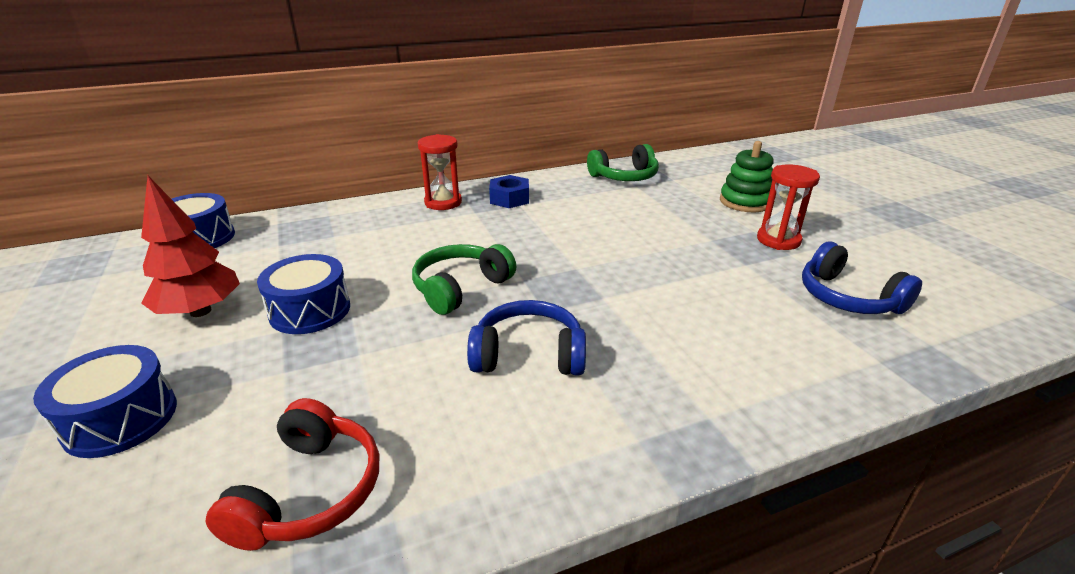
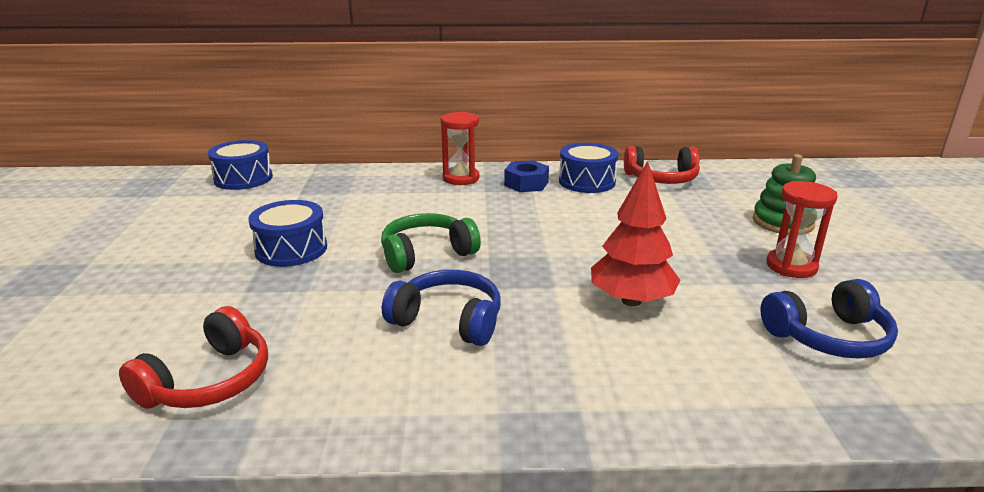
camera: 20 degrees right, 5 degrees down
blue drum [33,345,177,458] -> blue drum moved to [559,143,618,193]
red tree [141,176,240,317] -> red tree moved to [591,161,680,306]
green headphones [587,144,659,181] -> red headphones [624,146,700,184]
blue headphones [802,242,922,314] -> blue headphones turned 90 degrees counterclockwise [760,279,898,359]

